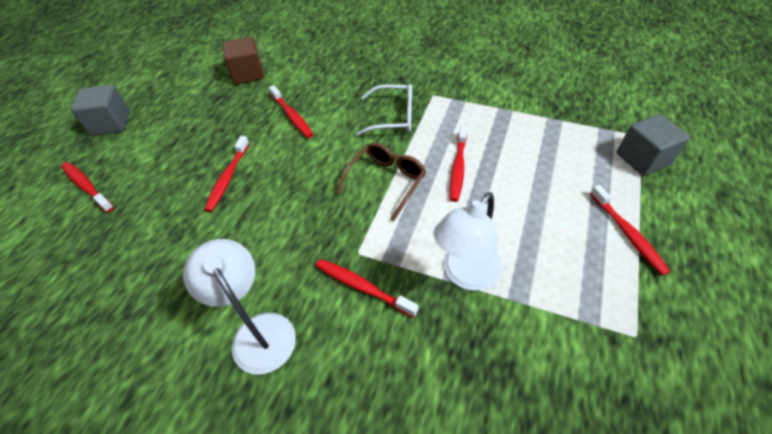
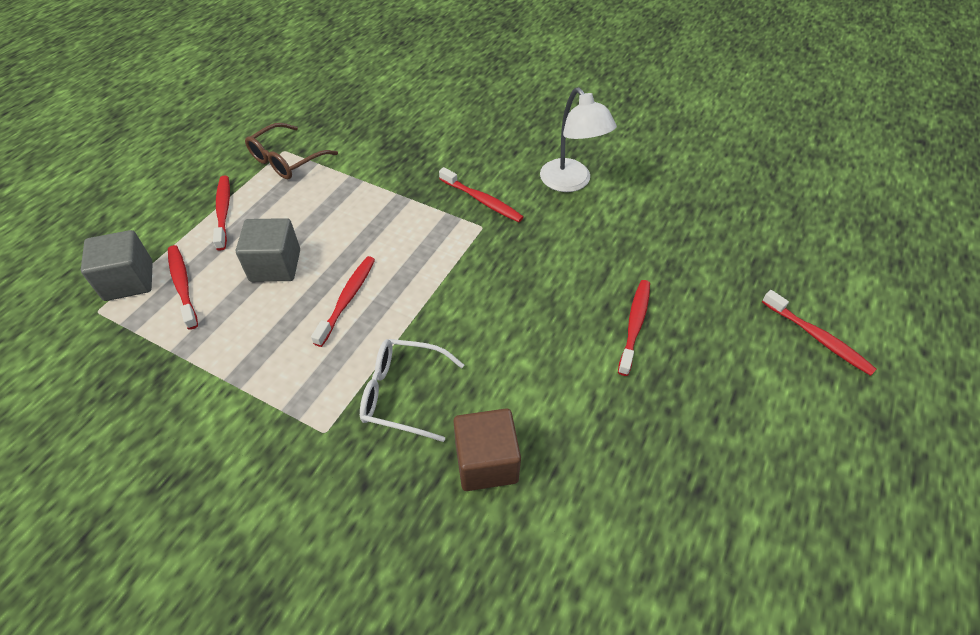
camera: 175 degrees left, 0 degrees up
grey cube [71,85,130,136] -> grey cube moved to [236,218,300,282]
brown cube [222,37,264,85] -> brown cube moved to [453,408,521,491]
red toothbrush [269,85,314,138] -> red toothbrush moved to [168,245,198,330]
brown glasses [337,142,426,221] -> brown glasses moved to [245,123,338,179]
white lamp [433,192,502,291] -> none

